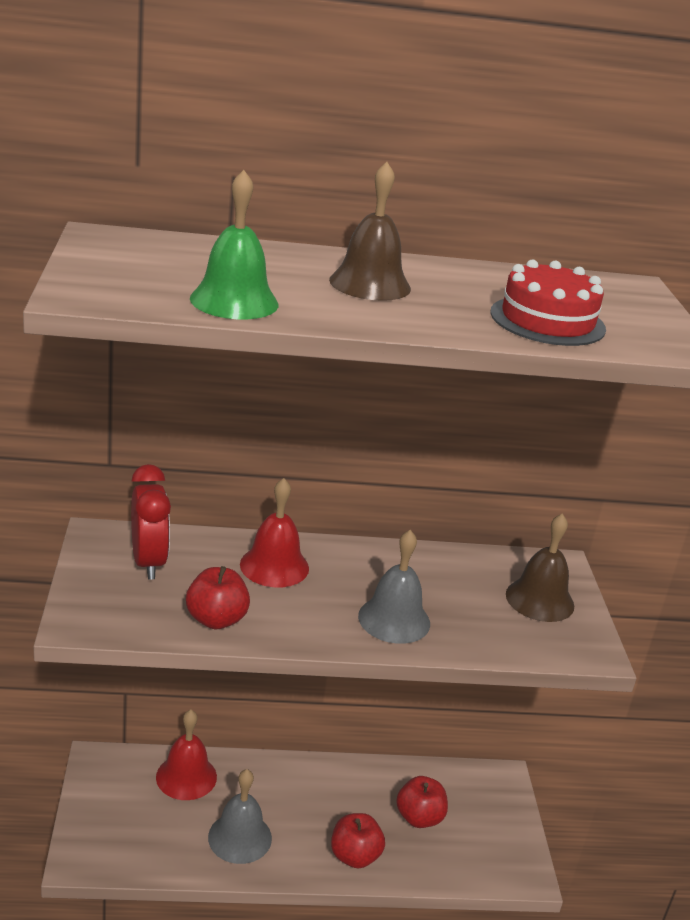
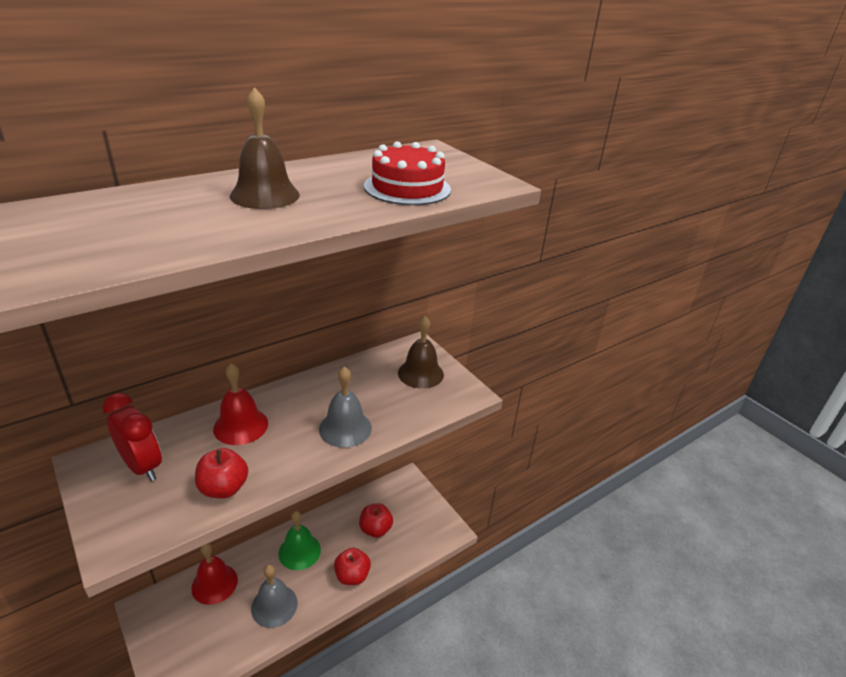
camera: 30 degrees left, 5 degrees up
green bell [190,170,279,319] -> green bell moved to [278,511,321,570]

